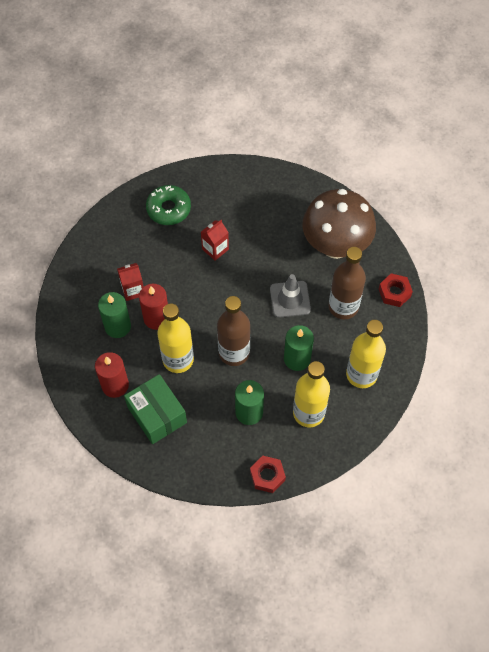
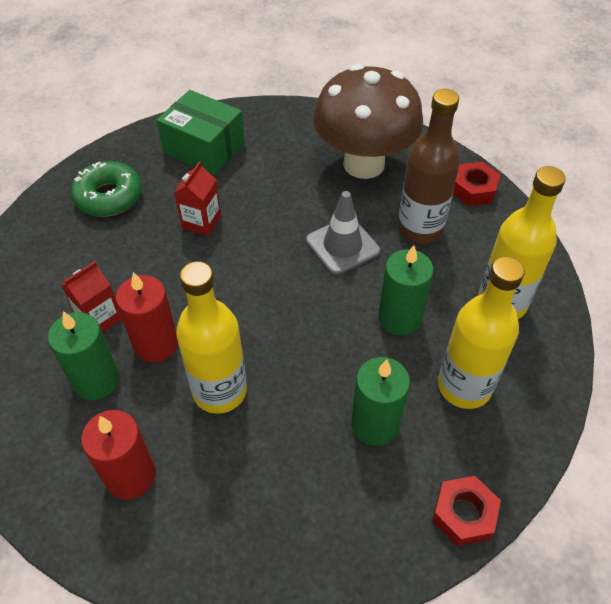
camera: 25 degrees left, 10 degrees down
green box [124,374,187,444] -> green box moved to [156,90,245,175]
brown bottle [217,296,250,366] -> none

